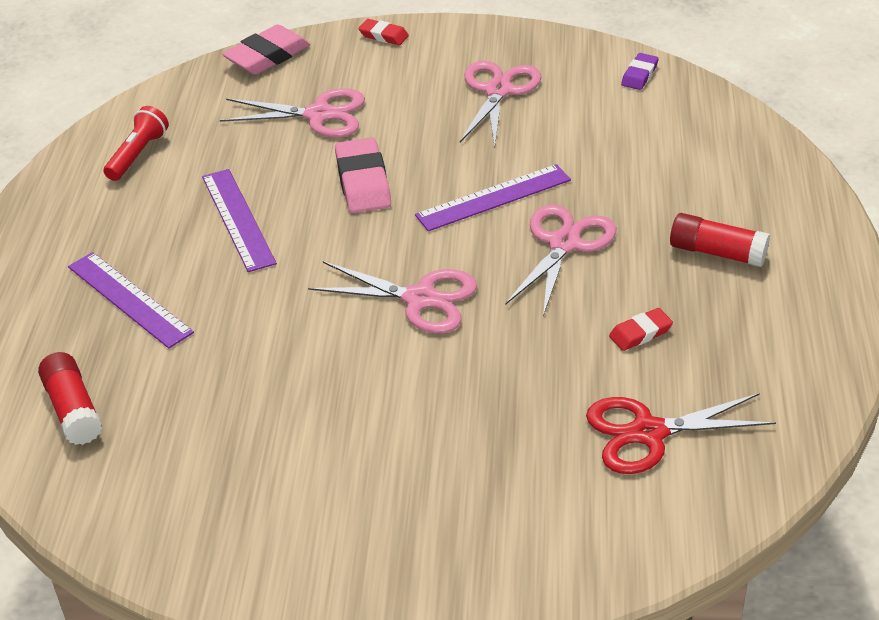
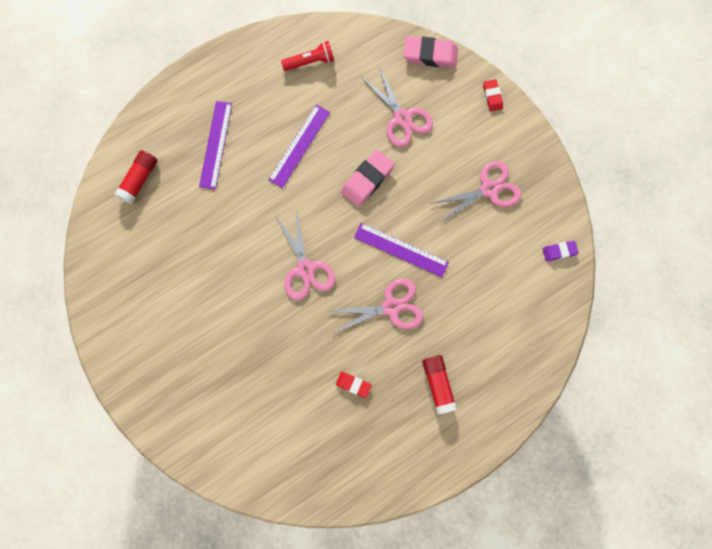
camera: 50 degrees right, 35 degrees up
red scissors [586,393,776,474] -> none

